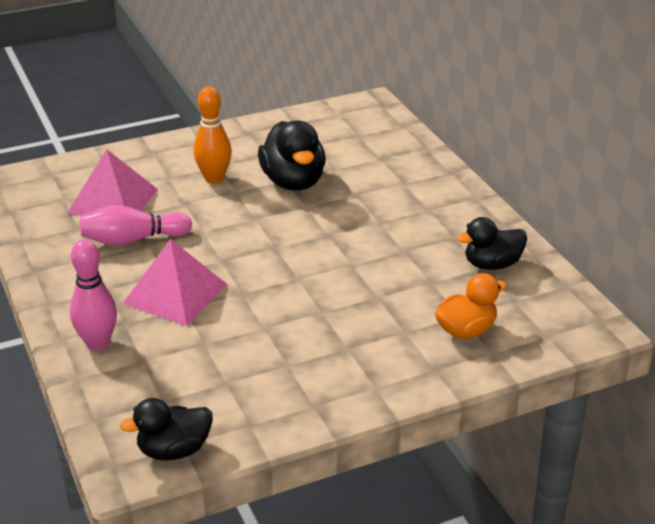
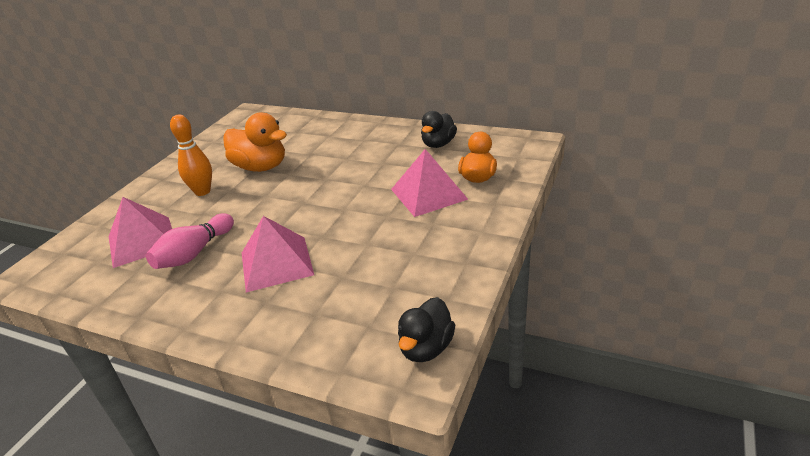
camera: 40 degrees left, 0 degrees up
pink bowling pin [70,239,117,351] -> none
black duck [258,120,326,191] -> orange duck [223,112,287,172]
none -> pink pyramid [391,149,468,217]

